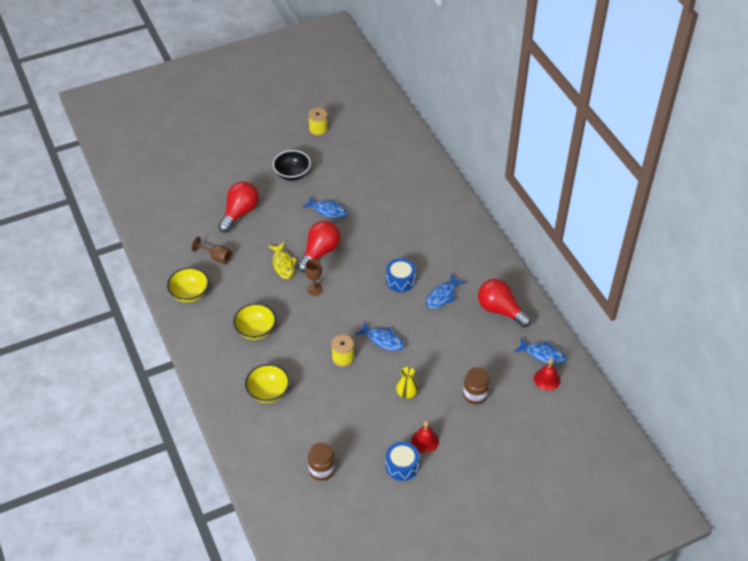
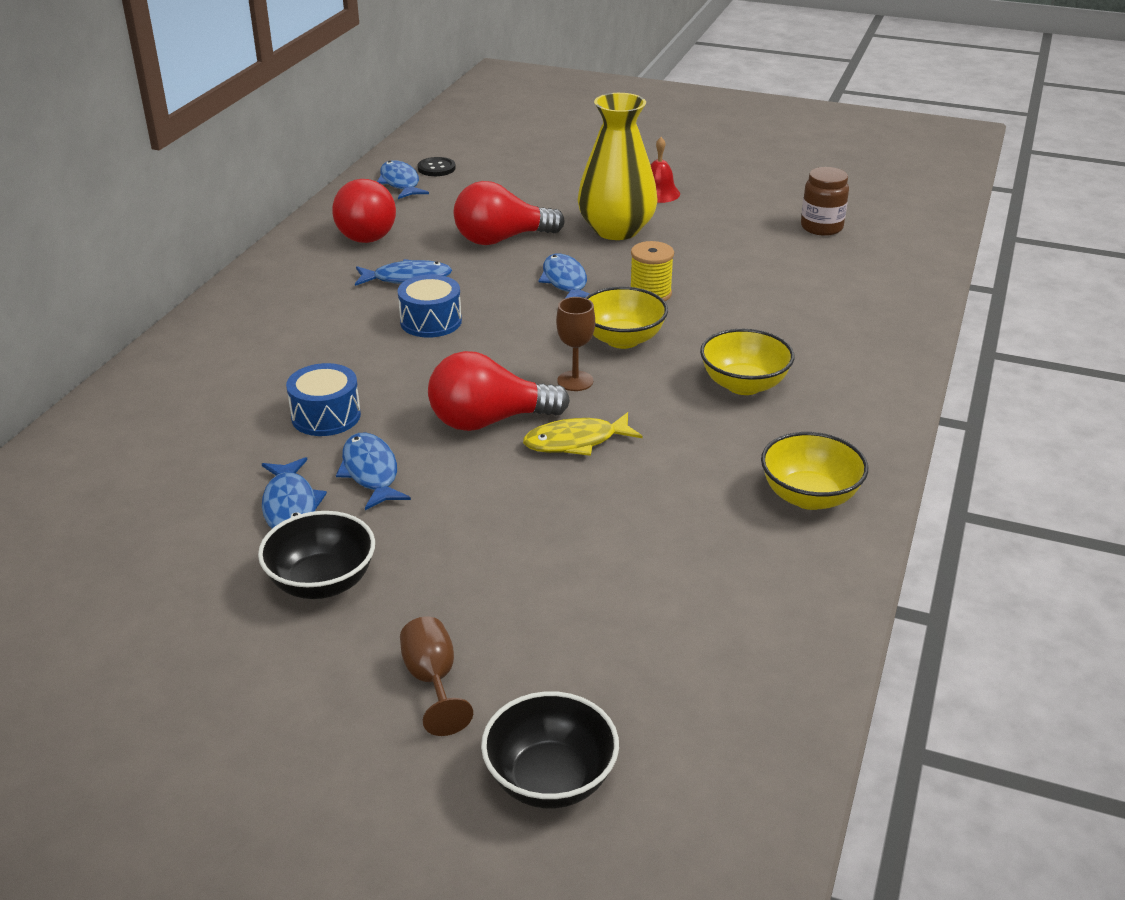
camera: 135 degrees left, 15 degrees down
brown goblet [191,237,232,264] -> brown goblet moved to [400,616,473,736]
red light bulb [218,181,259,233] -> red light bulb moved to [454,181,565,245]
yellow bowl [245,364,290,403] -> yellow bowl moved to [585,287,668,349]
yellow fish [268,242,297,279] -> yellow fish turned 135 degrees counterclockwise [523,412,643,456]
yellow spool [308,108,328,136] -> none
blue drum [386,442,419,481] -> blue drum moved to [286,363,361,436]
yellow vase [396,367,418,399] -> yellow vase [578,93,657,240], size x2.10
brown jar [463,367,490,405] -> none
red bell [534,358,560,391] -> black button [418,157,456,176]
none -> blue fish [262,457,327,529]
none -> black bowl [481,691,619,808]

